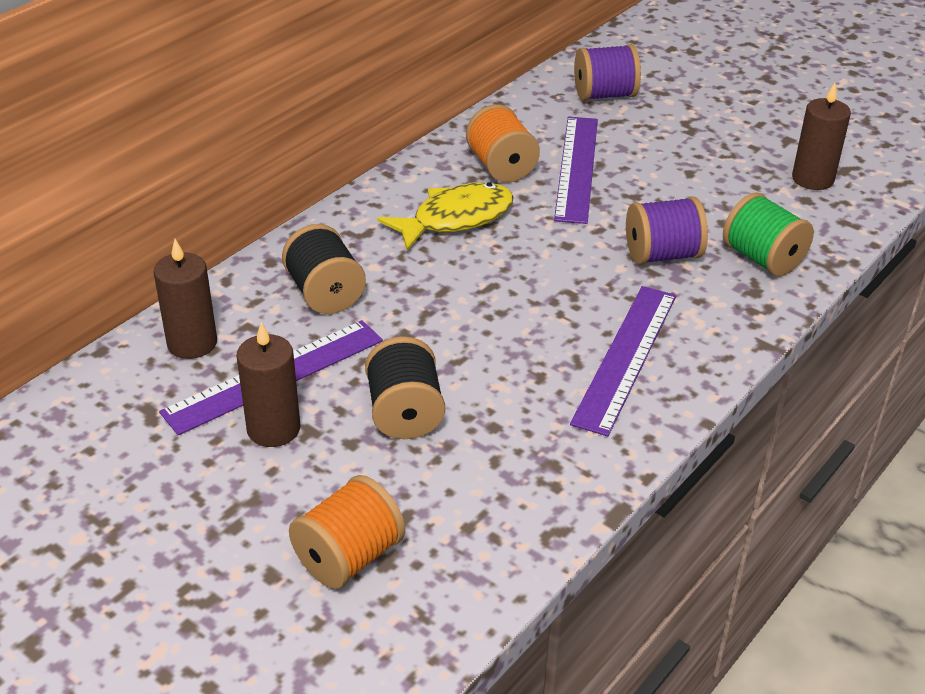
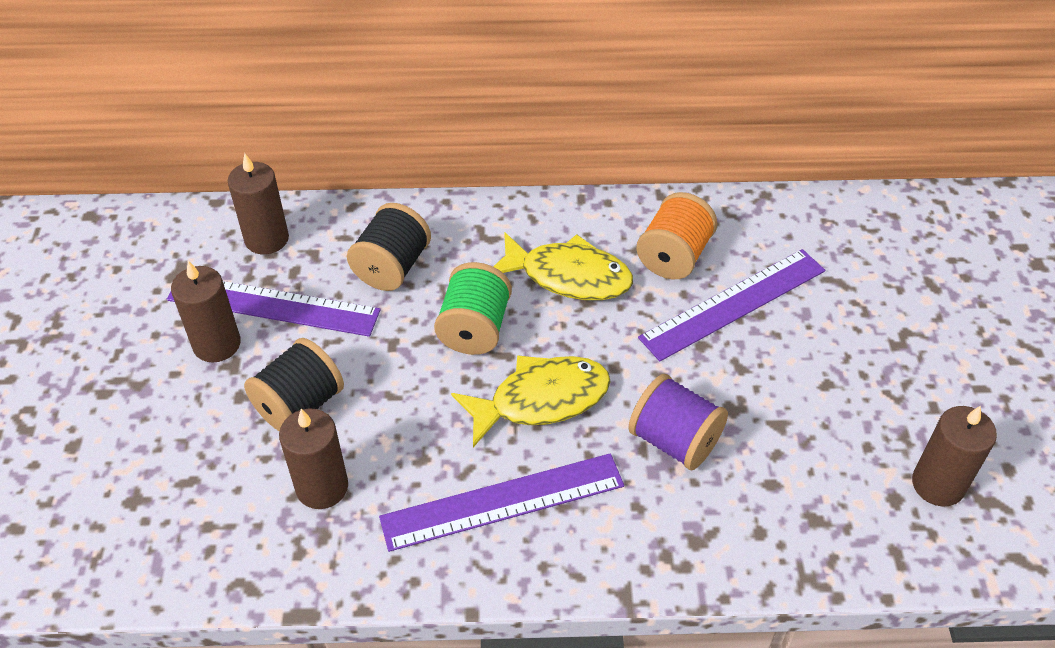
camera: 50 degrees right, 10 degrees up
orange spool [289,475,405,589] -> none
purple spool [574,44,641,101] -> none
green spool [723,192,814,277] -> green spool moved to [434,262,512,355]
none -> brown candle [279,408,348,509]
none -> yellow fish [451,355,611,447]

